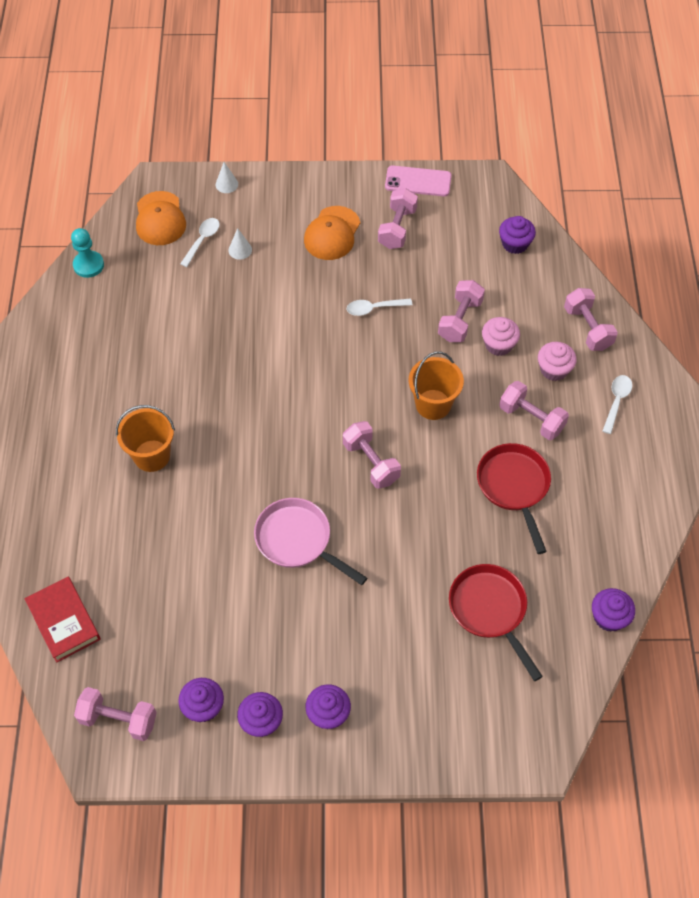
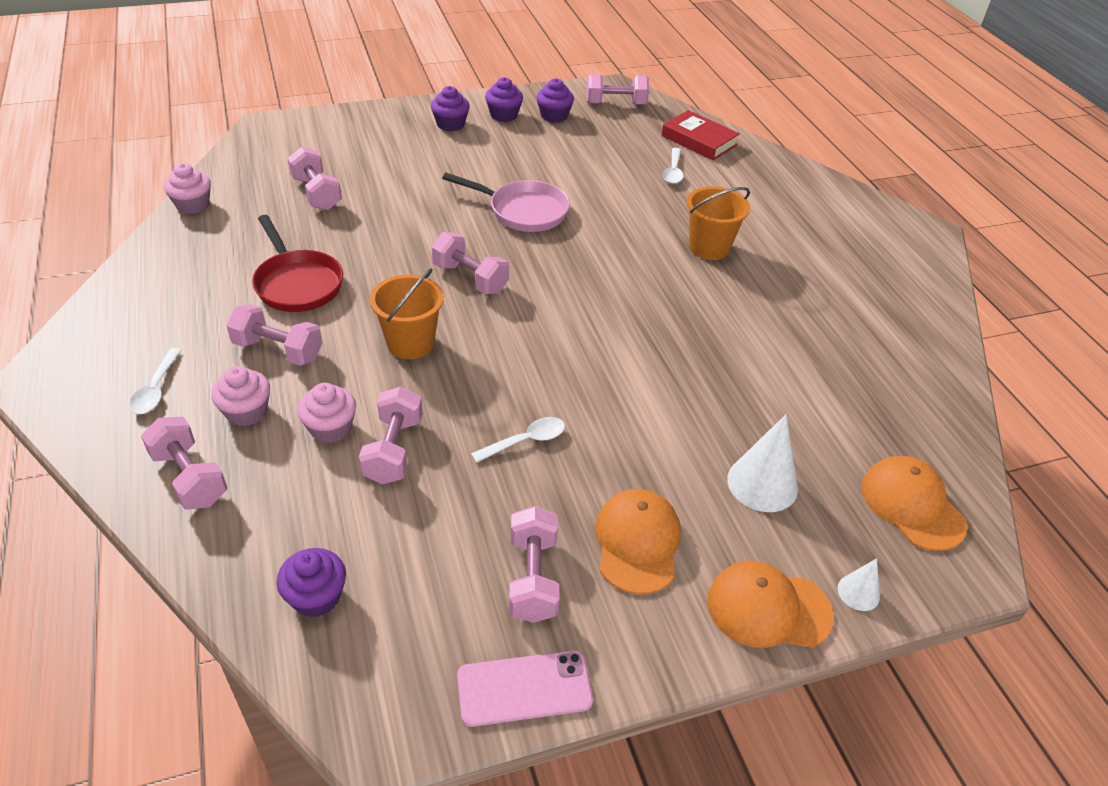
camera: 160 degrees right, 15 degrees down
turquoise pawn [71,228,104,278] -> none
white spoon [180,218,220,267] -> white spoon moved to [663,148,684,184]
white cone [228,228,252,260] -> white cone [727,415,798,512], size x1.86
red pan [449,564,543,681] -> pink dumbbell [287,147,342,210]
purple cupcake [592,588,635,632] -> pink cupcake [164,163,211,214]
none -> orange cap [707,561,834,648]

